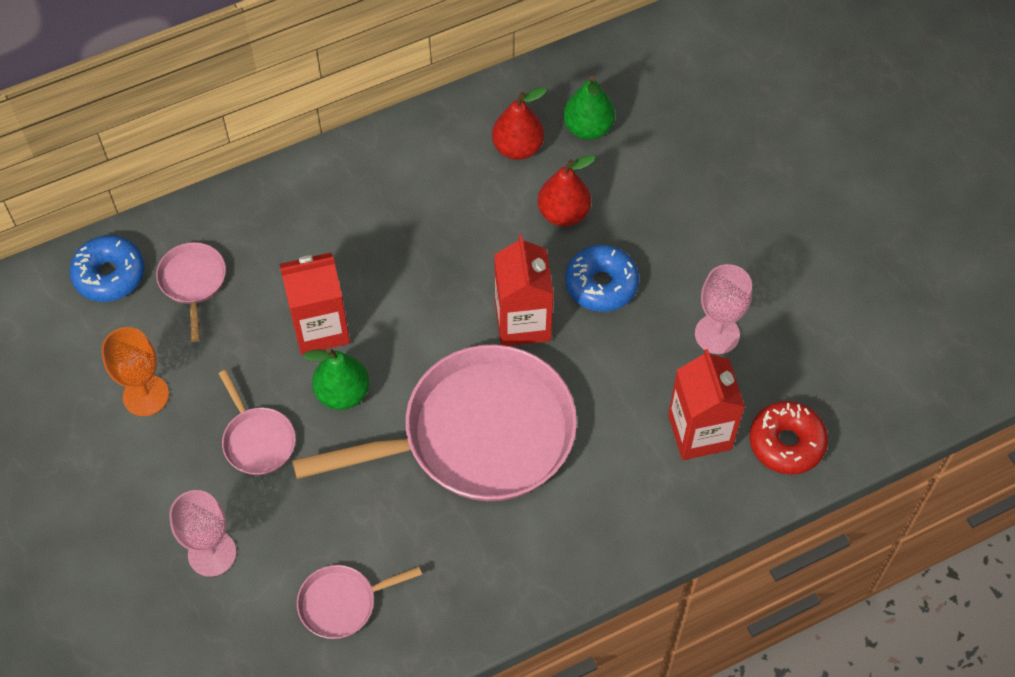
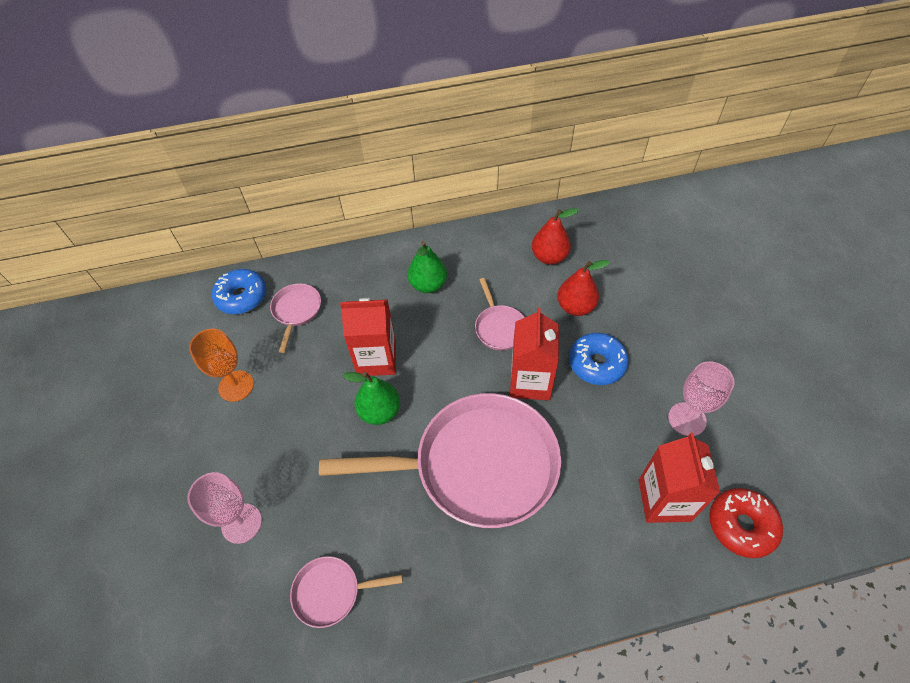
camera: 15 degrees right, 5 degrees down
pink pan [219,370,296,475] -> pink pan moved to [475,278,525,351]
green pear [563,76,615,140] -> green pear moved to [408,241,447,293]

